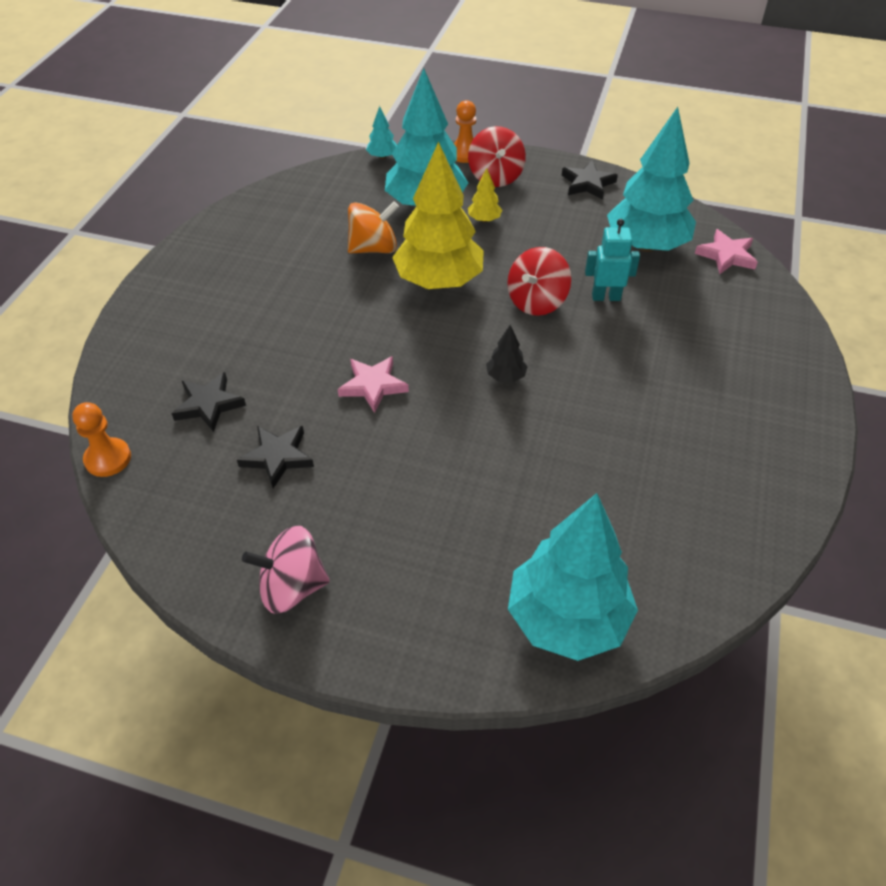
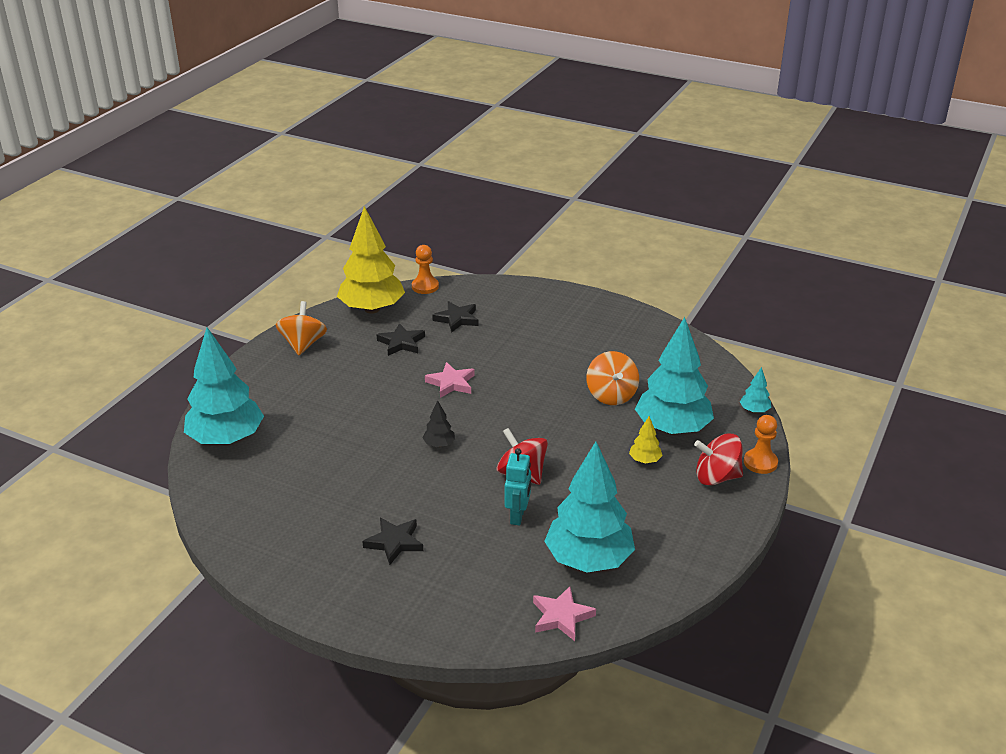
camera: 100 degrees right, 15 degrees down
pink spinning top [242,526,330,614] -> orange spinning top [276,301,327,355]
yellow tree [392,141,484,289] -> yellow tree moved to [337,206,405,314]
black star [562,161,618,200] -> black star moved to [362,518,423,565]

